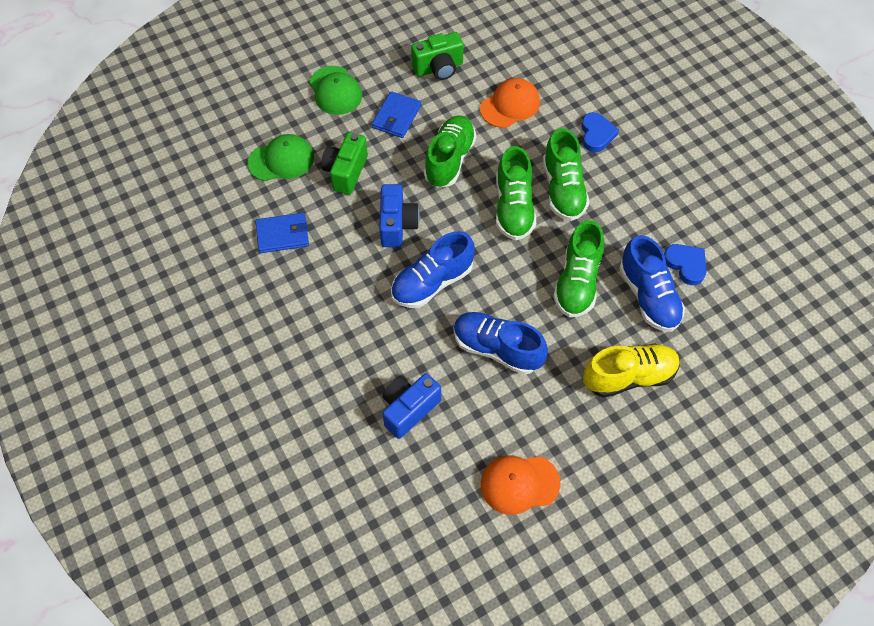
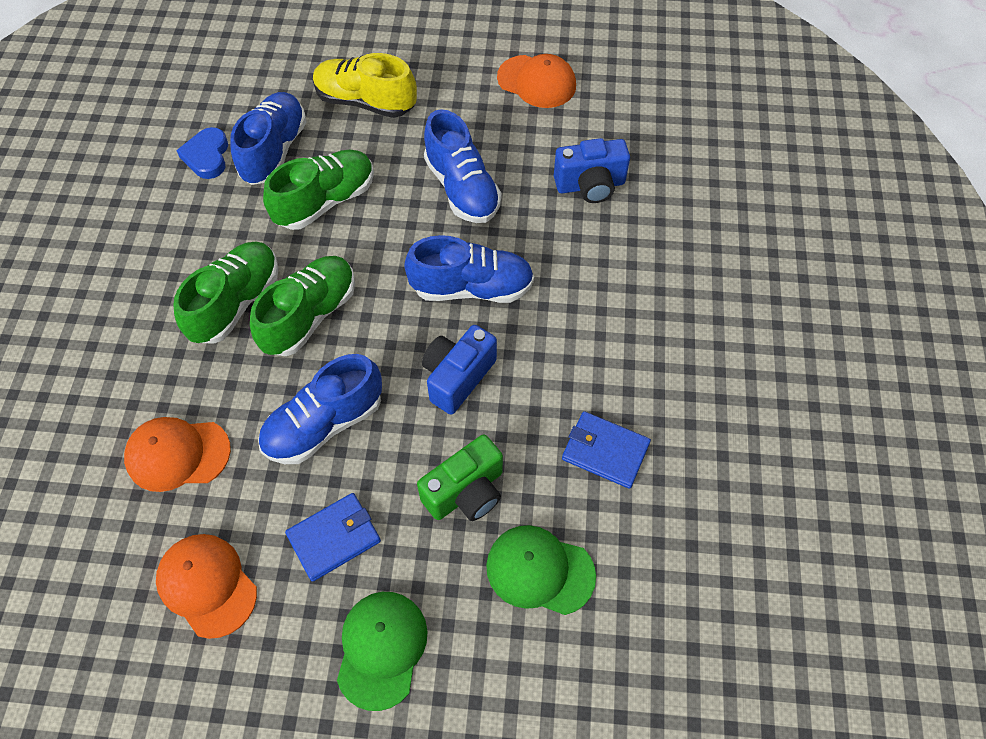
camera: 145 degrees left, 0 degrees up
green camera [411,32,464,80] -> orange cap [156,534,257,639]
green shoe [424,115,476,188] -> blue shoe [258,354,382,464]
blue heart [581,112,619,152] -> none

